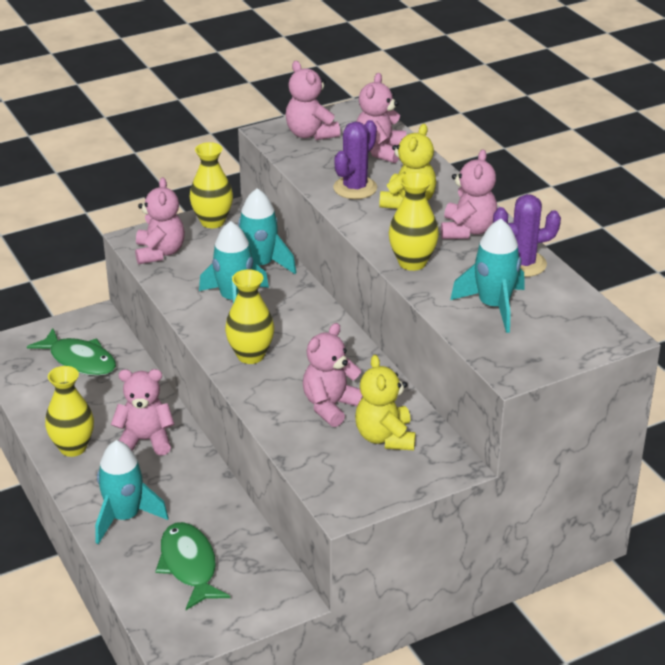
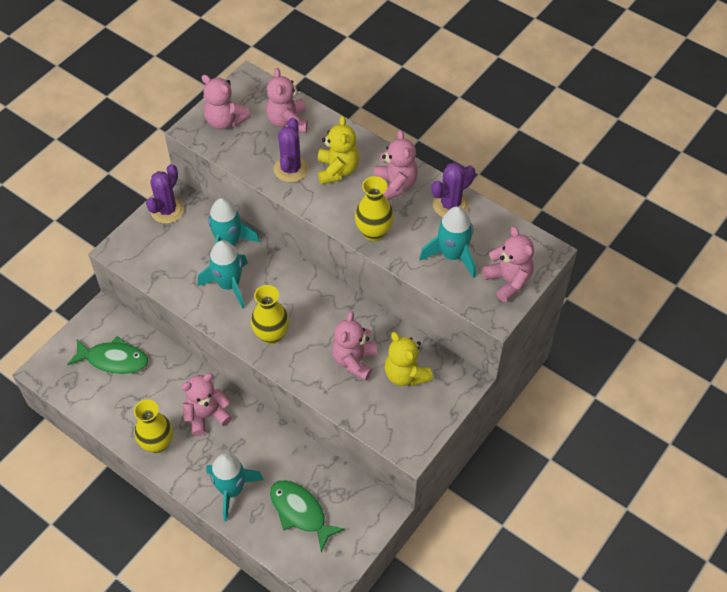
camera: 25 degrees left, 20 degrees up
pink teddy bear [135,177,185,264] -> pink teddy bear moved to [482,226,534,302]
yellow vase [190,142,233,228] -> purple cactus [146,164,184,224]

